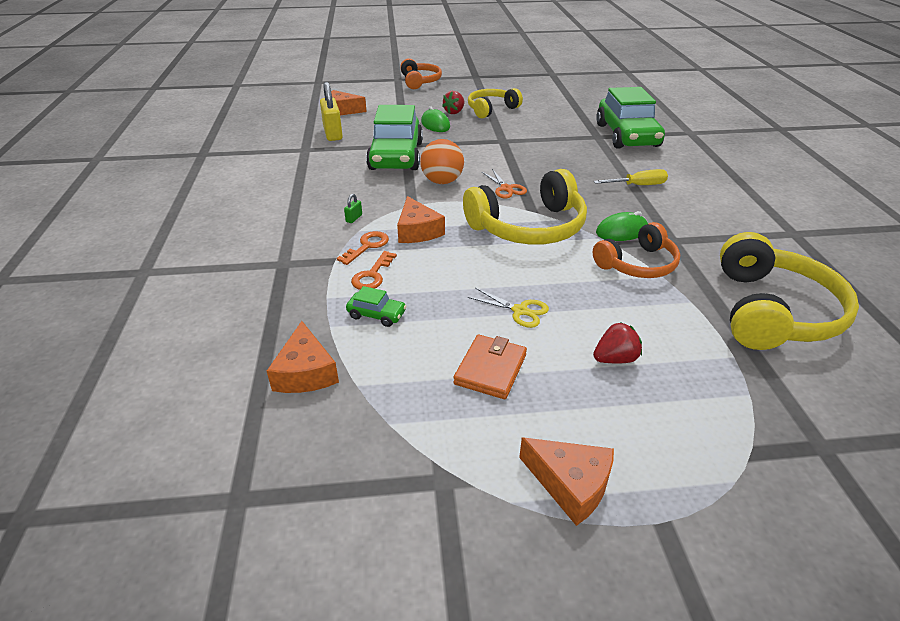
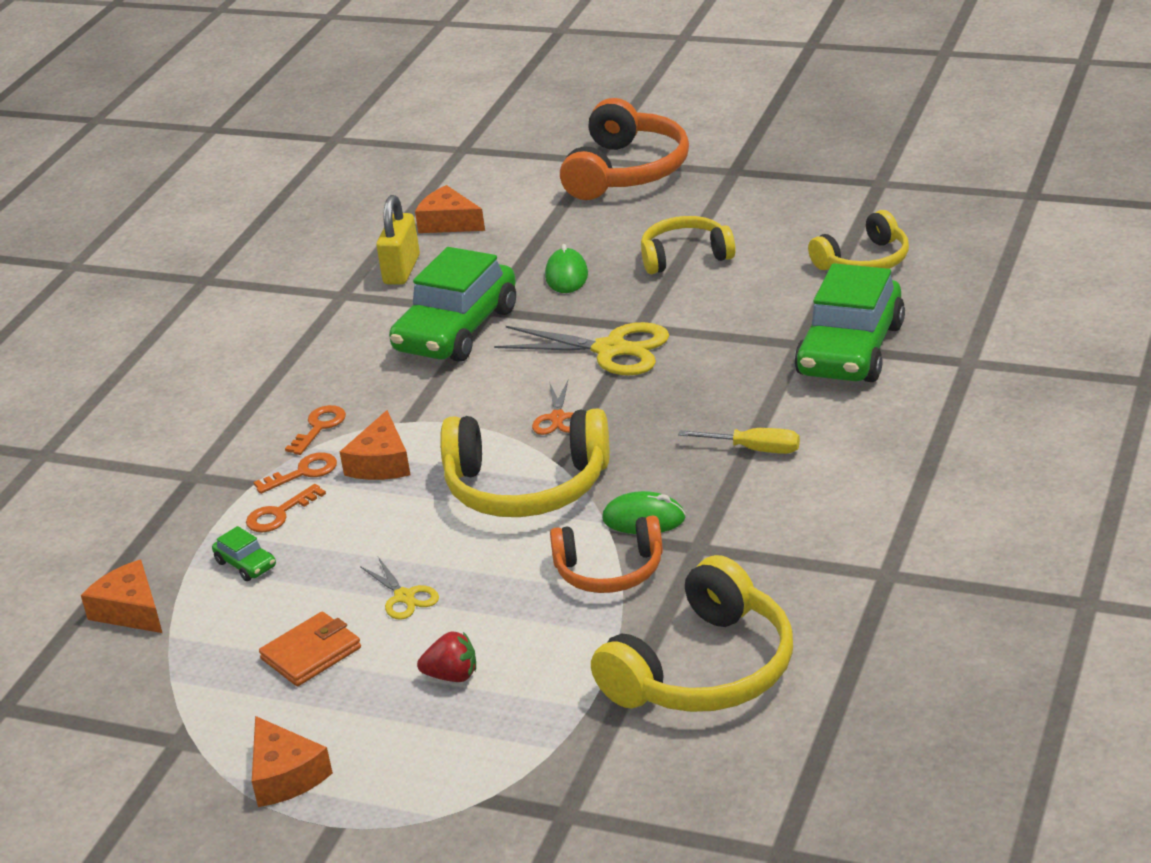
camera: 30 degrees right, 5 degrees down
orange cheese [267,321,339,393] -> orange cheese turned 120 degrees clockwise [81,560,162,633]
green padlock [344,194,362,223] -> orange key [285,405,346,455]
orange headphones [400,58,442,89] -> orange headphones [560,98,689,200], size x1.59
orange ball [420,139,464,184] -> none
red strawberry [442,91,464,114] -> none
none -> yellow scissors [494,322,669,376]
none -> yellow headphones [808,210,909,270]

